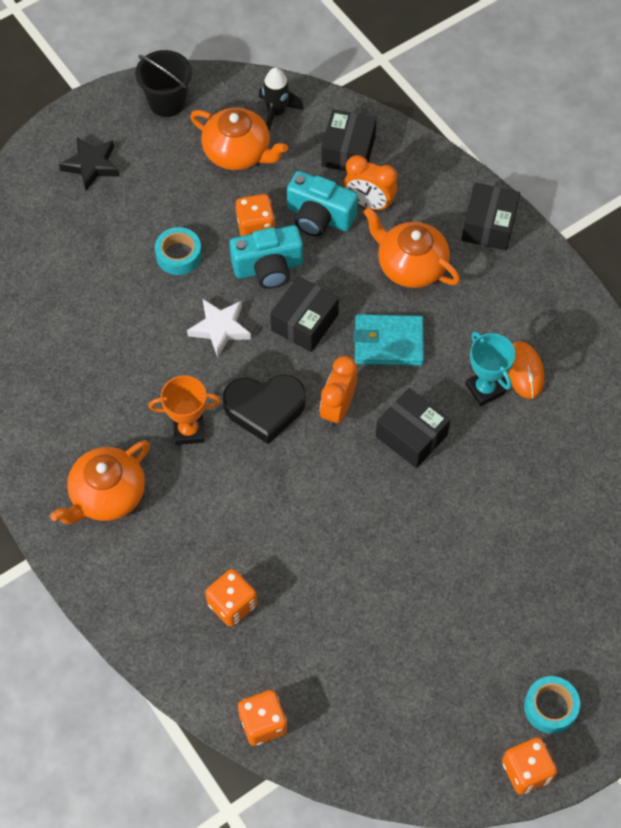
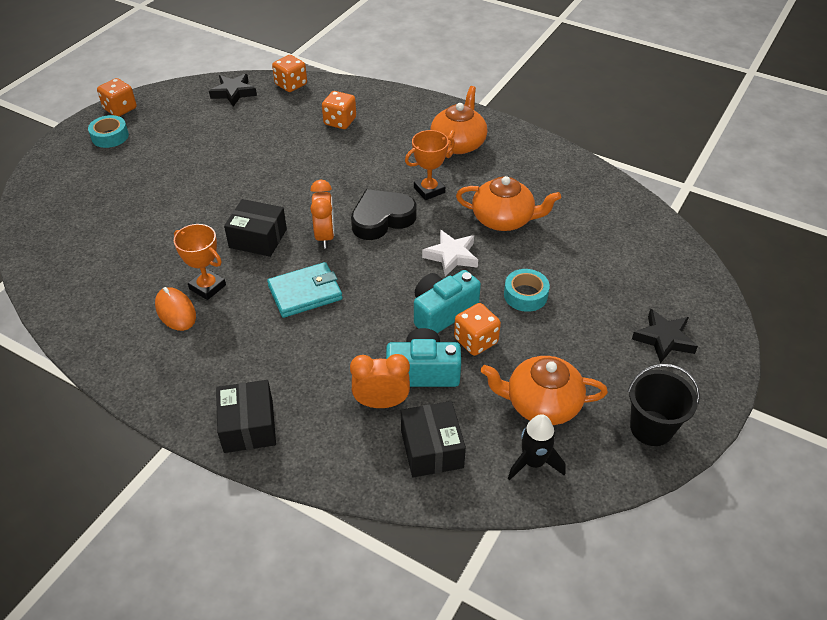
camera: 155 degrees right, 15 degrees down
black box [270,276,339,352] -> none
orange teapot [363,207,460,288] -> orange teapot moved to [456,176,561,231]
turquoise trophy [465,332,516,406] -> orange trophy [174,224,226,300]
none -> black star [209,74,257,107]

